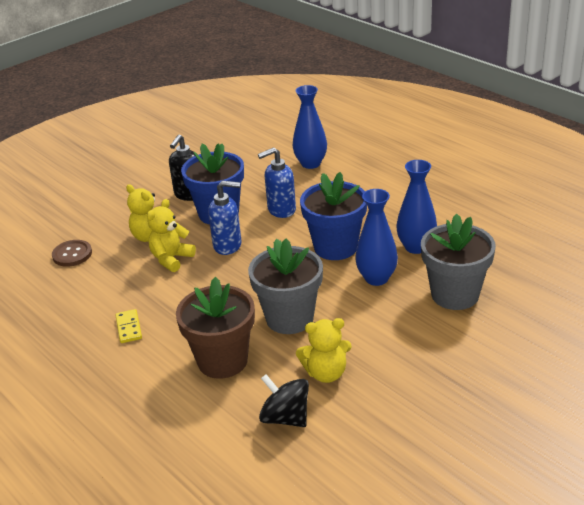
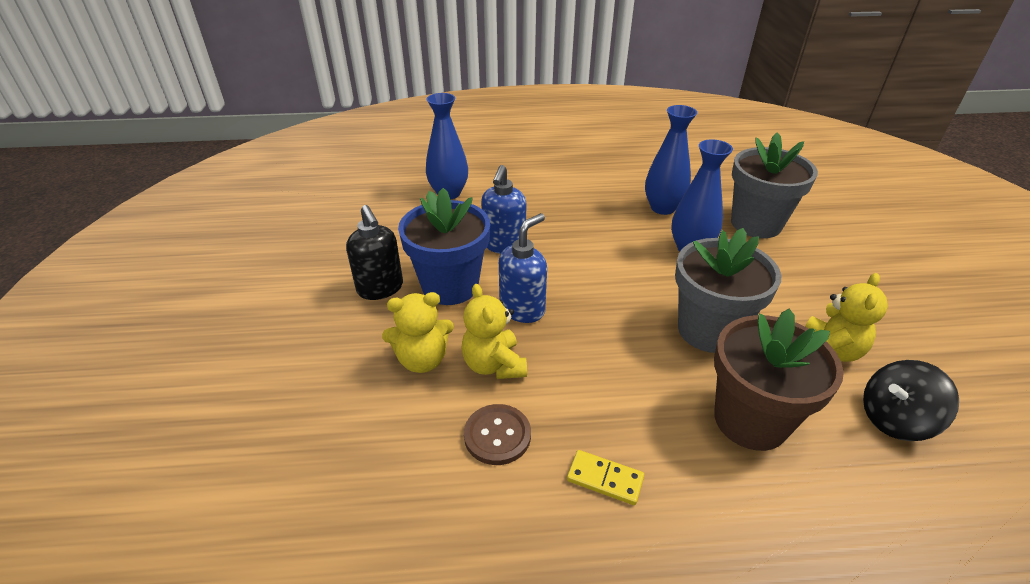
camera: 55 degrees left, 5 degrees up
brown button [52,240,92,267] -> brown button moved to [464,404,531,465]
blue flower pot [300,172,367,260] -> none

